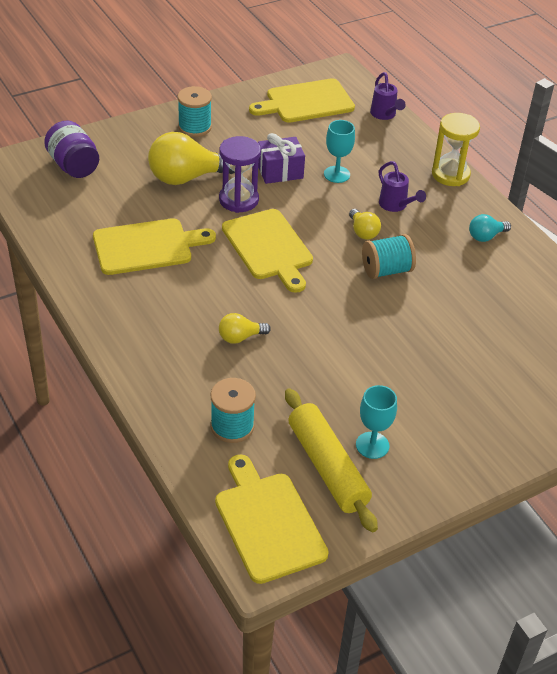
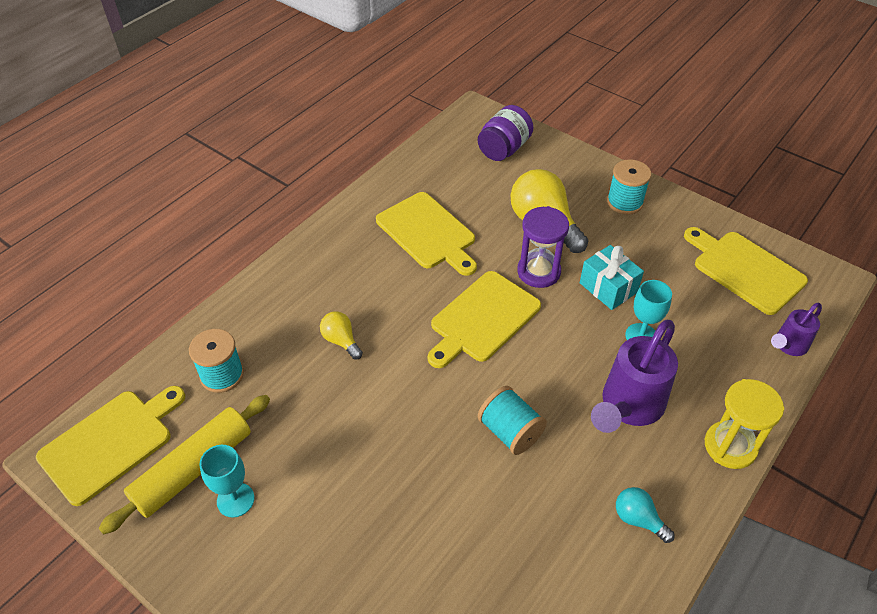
camera: 70 degrees right, 5 degrees up
purple gift [258,133,305,184] -> turquoise gift [580,245,644,310]
yellow light bulb [349,209,381,240] -> none
purple watering can [379,161,426,212] -> purple watering can [591,320,678,433], size x1.81

